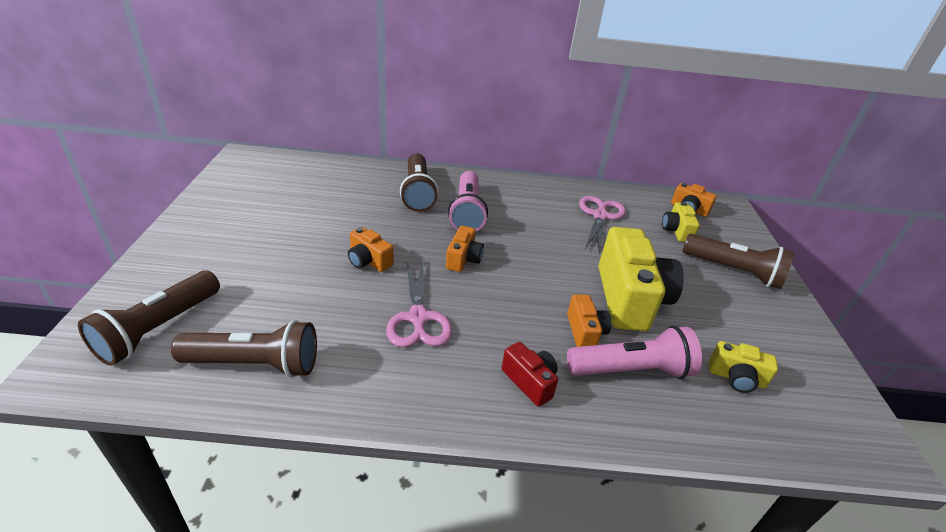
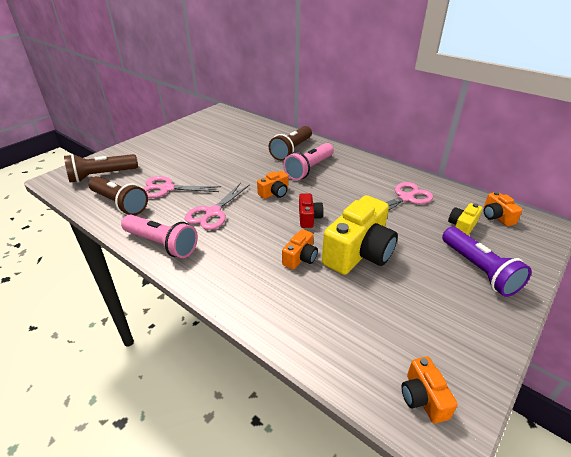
camera: 40 degrees right, 0 degrees up
orange camera [348,227,393,272] -> orange camera moved to [401,356,458,423]
red camera [502,342,558,407] -> red camera moved to [299,193,324,228]
pink flashlight [567,326,702,379] -> pink flashlight moved to [121,215,198,258]
brown flashlight [683,234,794,289] -> purple flashlight [442,227,532,297]
yellow camera [709,341,778,393] -> none
none -> pink scissors [143,176,221,198]

